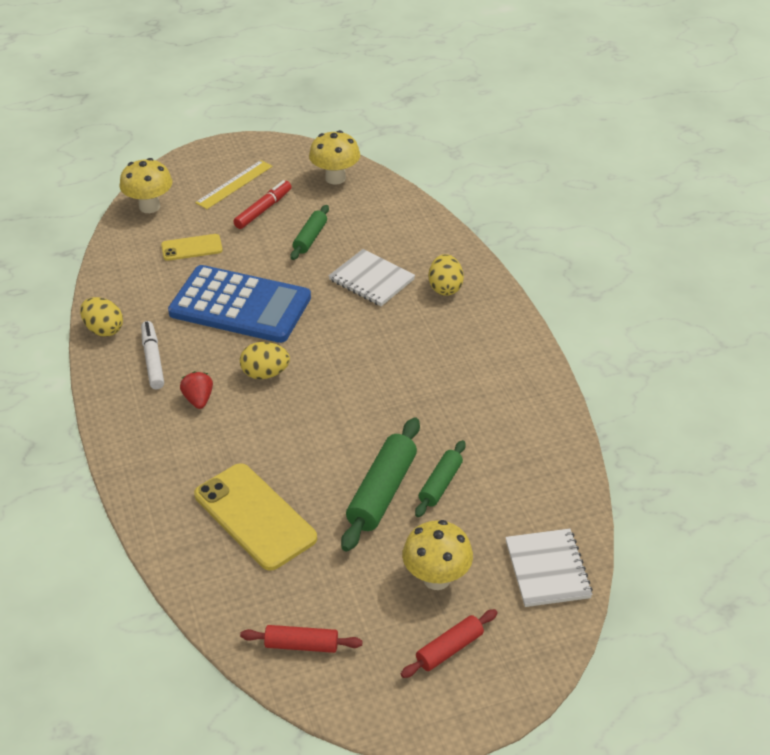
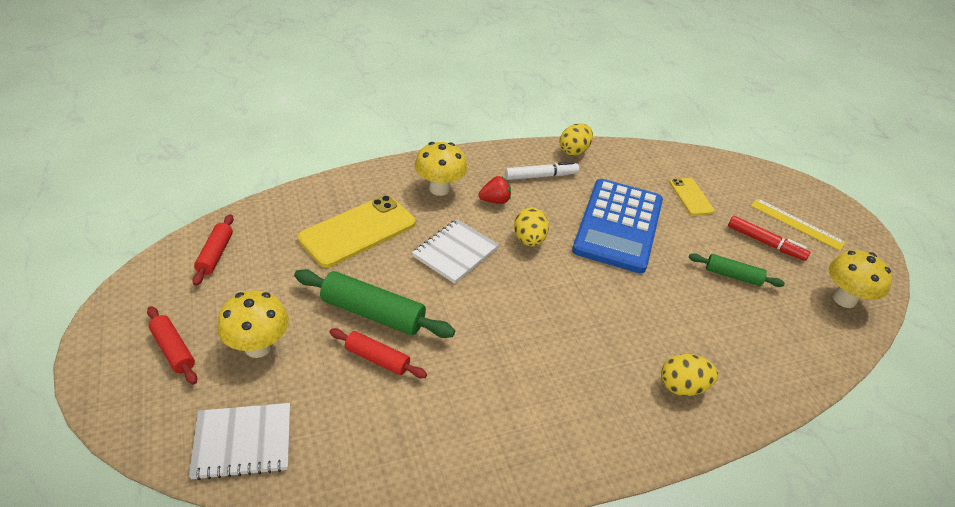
camera: 85 degrees right, 0 degrees up
yellow mushroom [119,158,173,213] -> yellow mushroom moved to [415,142,467,196]
white notebook [329,249,415,306] -> white notebook moved to [412,219,499,284]
green rolling pin [415,440,466,517] -> red rolling pin [329,328,427,378]

